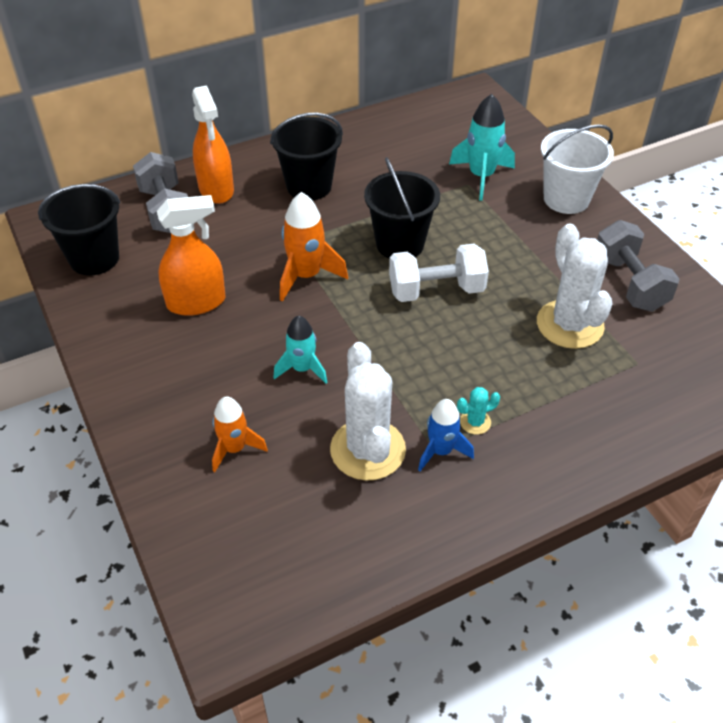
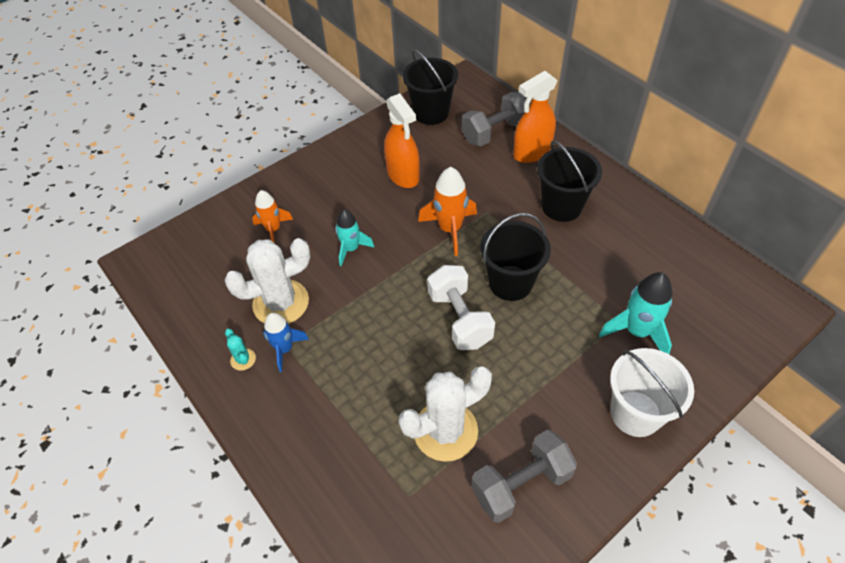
camera: 80 degrees right, 5 degrees up
turquoise cactus [457,387,500,435] -> turquoise cactus moved to [225,329,256,371]

